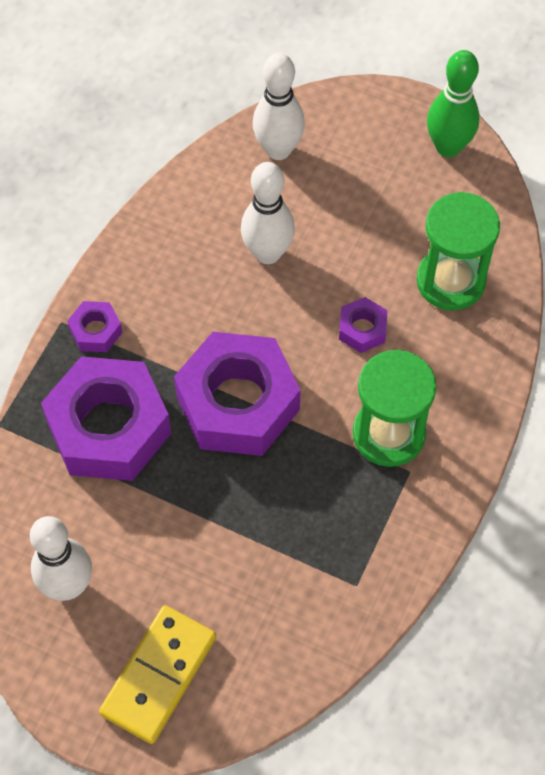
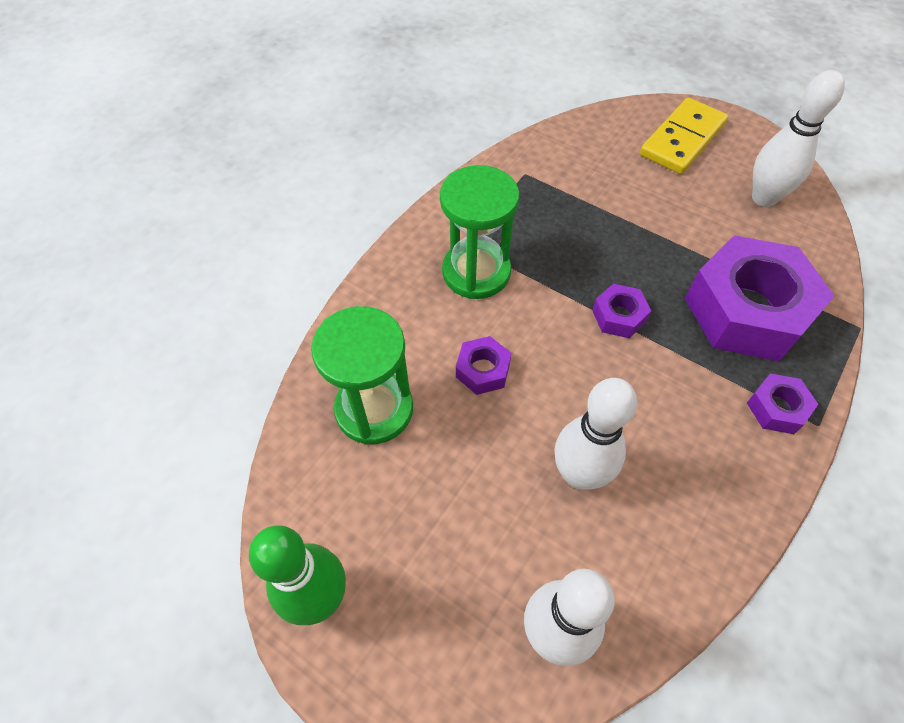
camera: 170 degrees left, 5 degrees down
purple nut [174,332,301,456] -> purple nut [592,284,651,338], size x0.44

